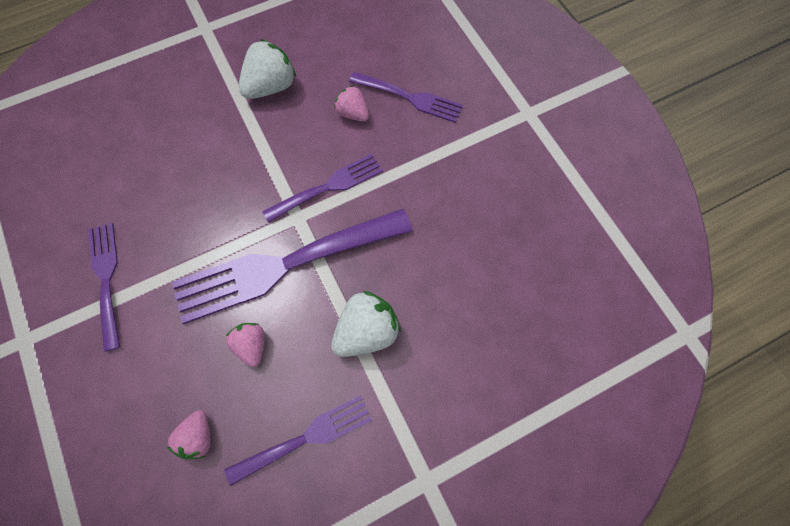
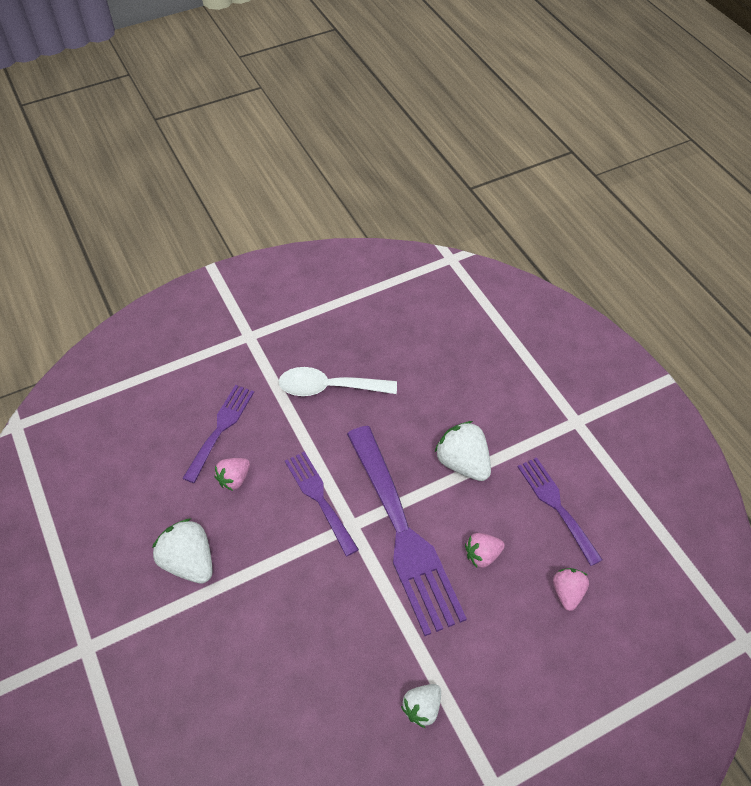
camera: 90 degrees left, 15 degrees down
purple fork [88,223,120,352] -> white strawberry [401,684,441,728]
pink strawberry [167,410,211,459] -> pink strawberry turned 90 degrees counterclockwise [553,568,589,611]
none -> white spoon [279,367,397,396]

